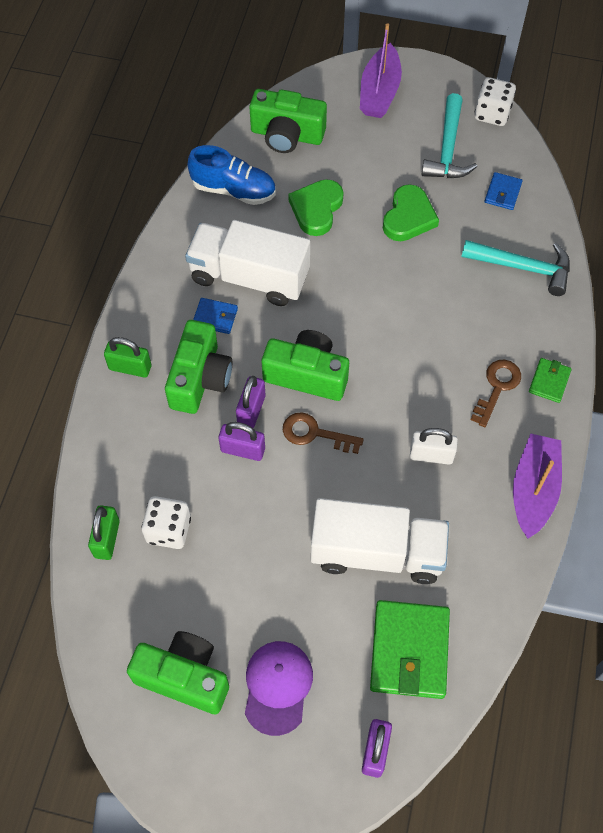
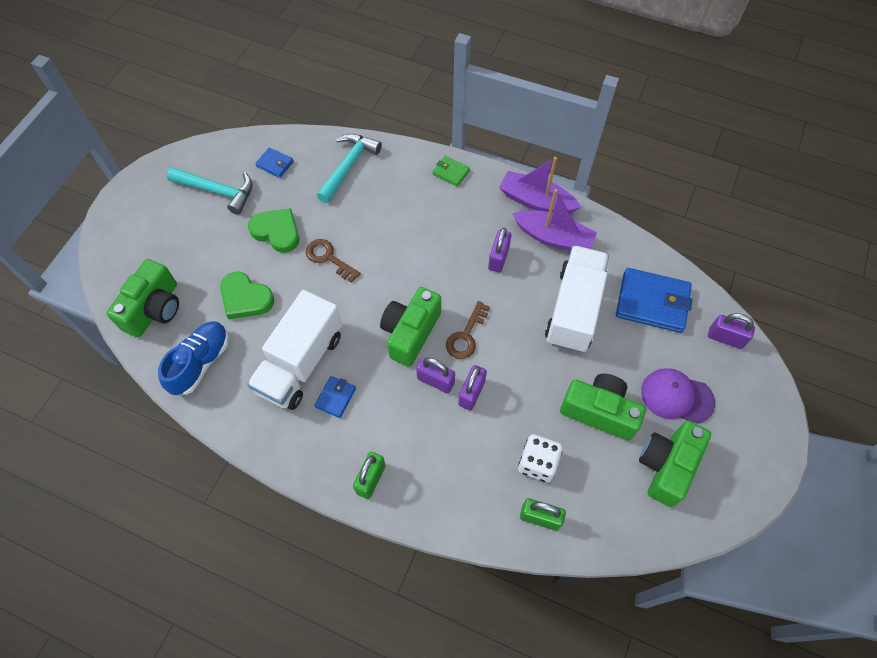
camera: 80 degrees left, 0 degrees up
green camera [165,320,232,414] -> green camera moved to [560,374,646,440]
purple boat [360,23,402,118] -> purple boat moved to [513,189,597,251]
green wallet [370,600,450,699] -> blue wallet [616,268,693,333]
white padlock [410,428,458,465] -> purple padlock [488,228,511,273]
brown key [470,360,521,427] -> brown key moved to [306,239,361,283]
white dice [475,77,516,126] -> none

